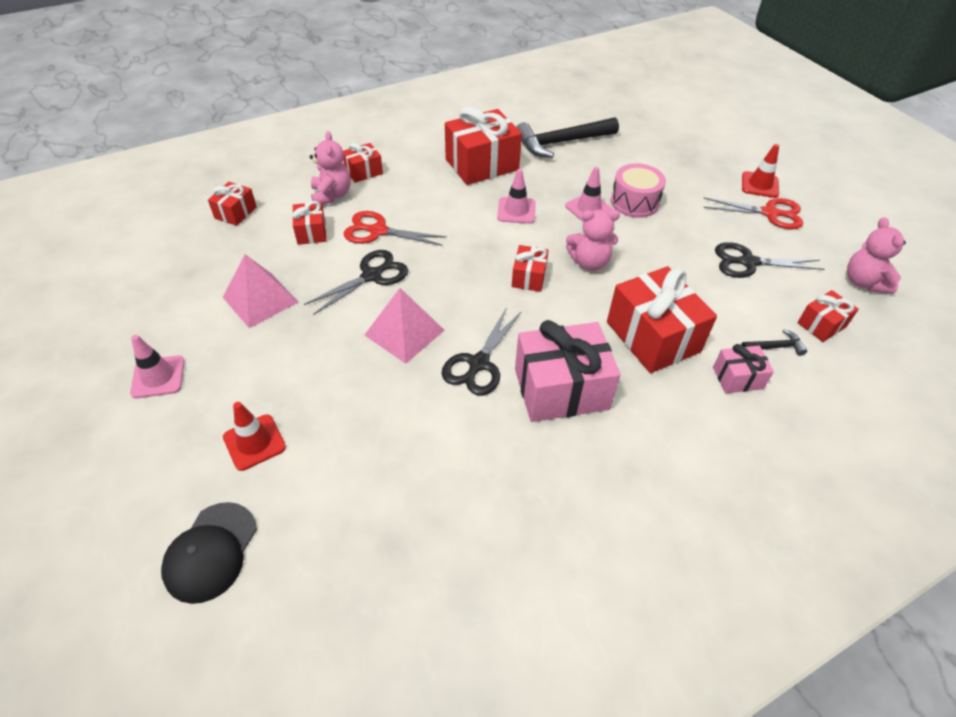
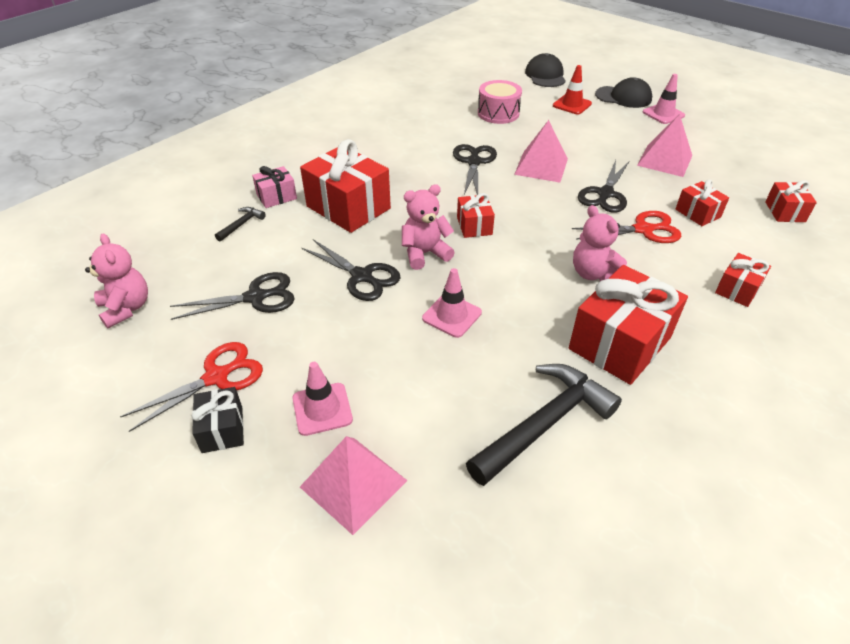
camera: 160 degrees right, 5 degrees down
pink teddy bear [309,131,351,205] -> pink teddy bear moved to [573,205,627,281]
pink traffic cone [497,169,536,224] -> pink traffic cone moved to [292,362,353,436]
pink gift [515,320,621,422] -> none
pink drum [611,163,666,218] -> pink drum moved to [478,80,522,124]
red scissors [703,198,803,229] -> red scissors turned 150 degrees clockwise [120,342,263,432]
black hammer [741,329,807,356] -> black hammer turned 150 degrees clockwise [215,207,266,241]
red traffic cone [742,144,779,198] -> black gift [192,387,244,453]
red gift [797,290,859,342] -> none
none -> pink pyramid [300,436,407,535]
none -> black scissors [301,239,401,301]
none -> black cap [595,77,652,108]

